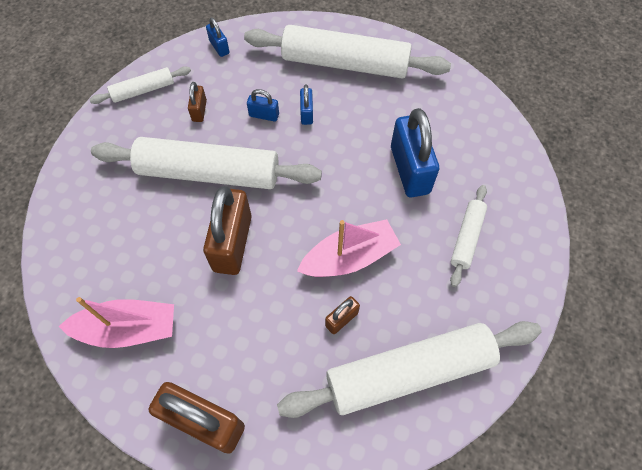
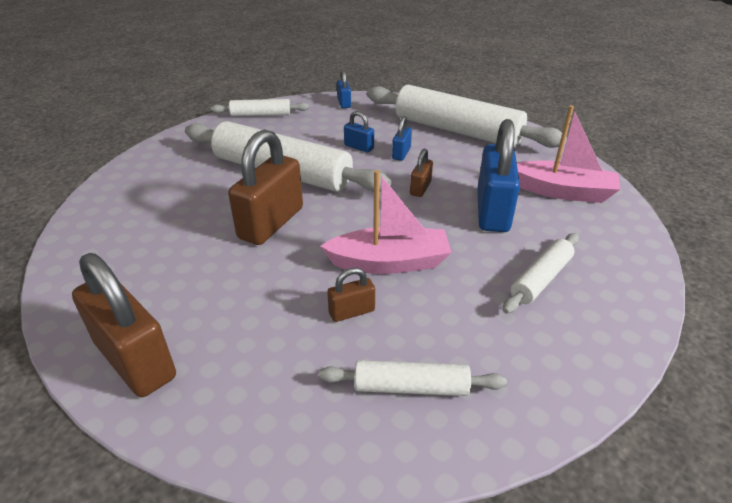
camera: 20 degrees right, 25 degrees down
pink boat [59,297,174,348] -> pink boat moved to [517,105,620,203]
brown padlock [188,82,207,122] -> brown padlock moved to [410,149,433,197]
white rolling pin [277,321,542,418] -> white rolling pin [319,360,507,396], size x0.49

